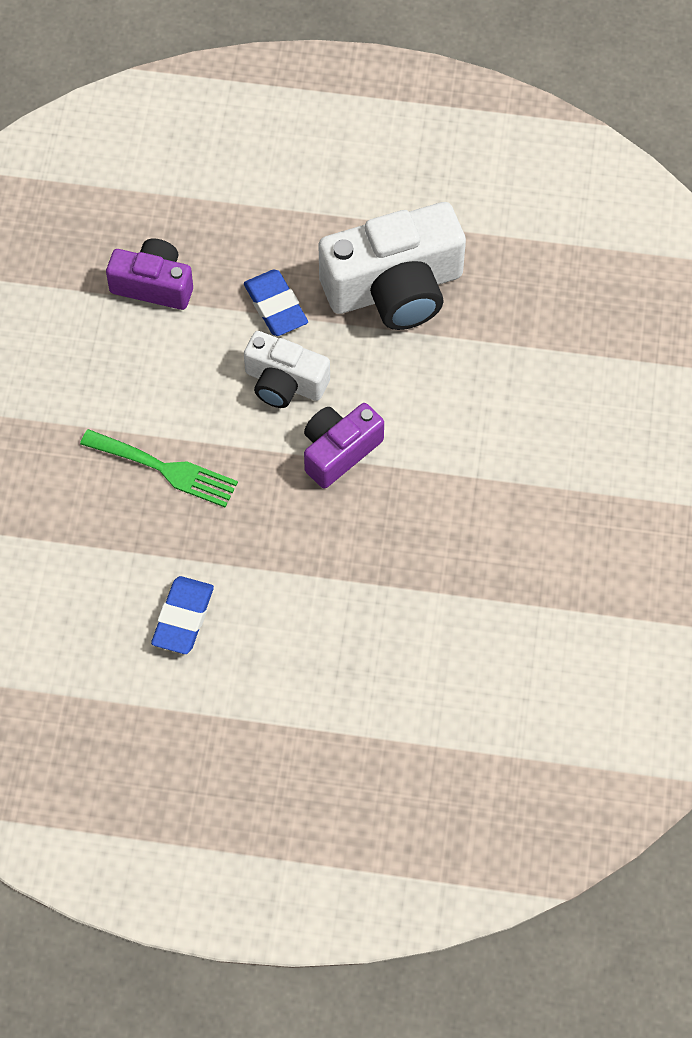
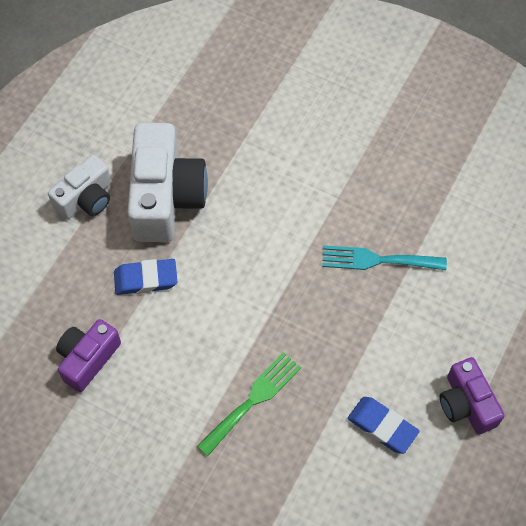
camera: 70 degrees left, 0 degrees up
white camera [244,331,330,408] -> white camera moved to [48,155,111,220]
purple camera [304,403,384,489] -> purple camera moved to [440,357,505,434]
none -> turquoise fork [322,245,447,270]

